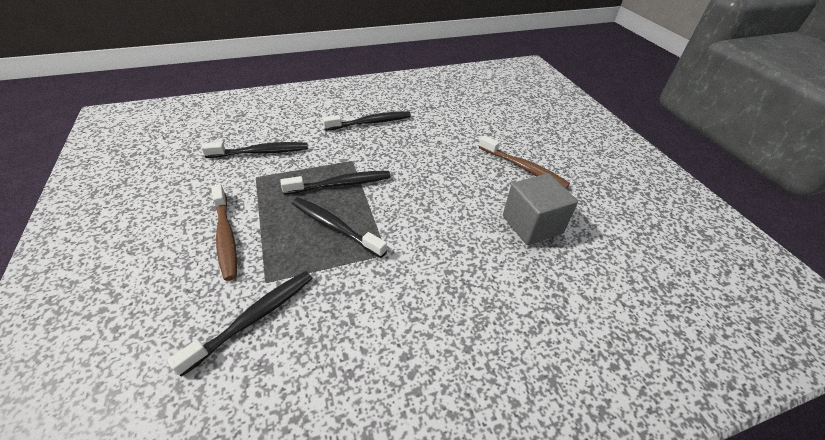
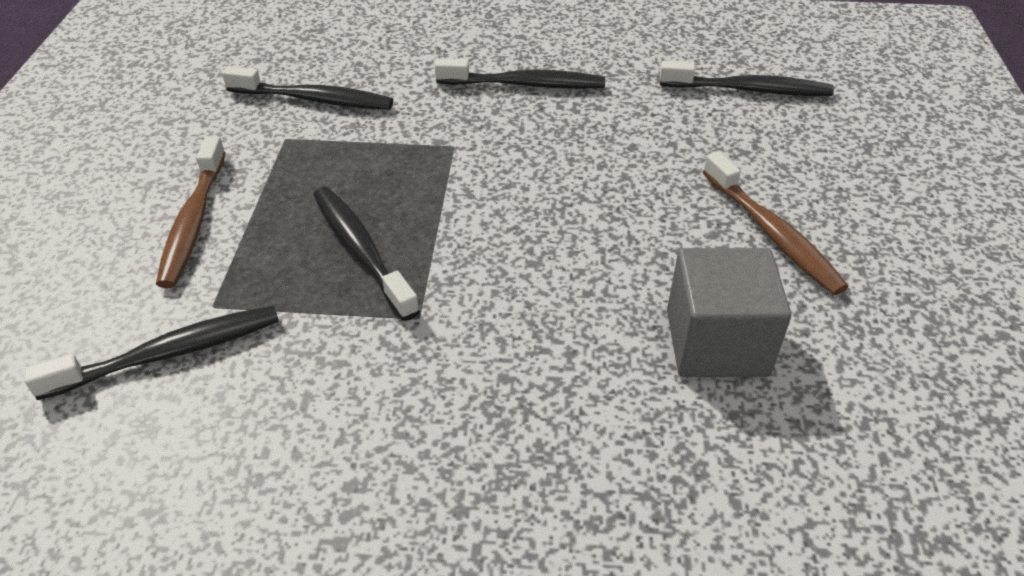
camera: 25 degrees right, 0 degrees up
black toothbrush [280,171,390,195] -> black toothbrush moved to [660,61,834,96]

